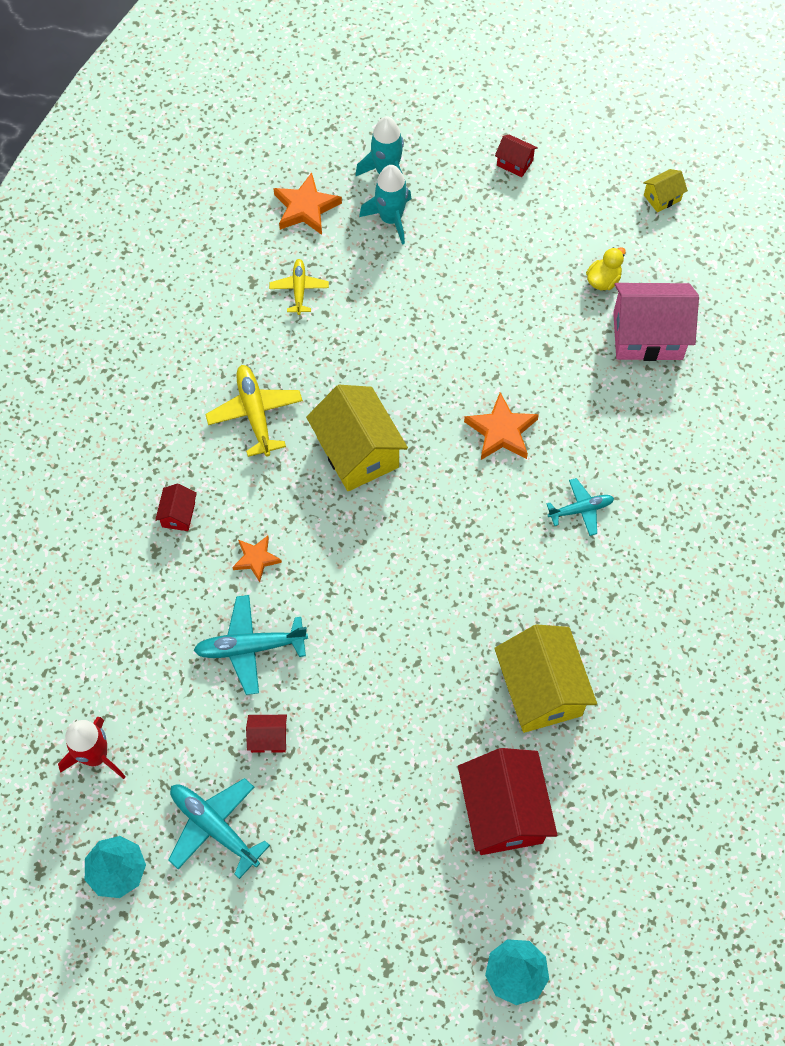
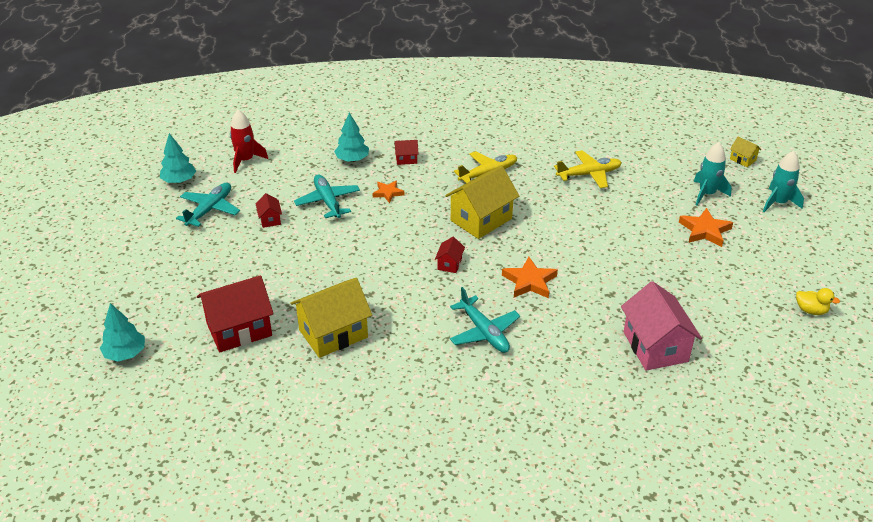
camera: 75 degrees right, 25 degrees down
yellow plane [269,259,329,315] -> yellow plane [554,150,622,188], size x1.57
orange star [273,173,342,235] -> orange star moved to [679,208,733,247]
turquoise rocket [359,165,411,245] -> turquoise rocket moved to [763,151,804,212]
red house [495,135,538,177] -> red house moved to [435,237,465,273]
turquoise plane [546,478,614,536] -> turquoise plane [450,287,520,353], size x1.57
yellow duck [586,247,626,290] -> yellow duck moved to [796,288,840,315]
yellow house [643,169,688,212] -> yellow house moved to [730,137,761,167]
none -> turquoise tree [334,113,369,162]

